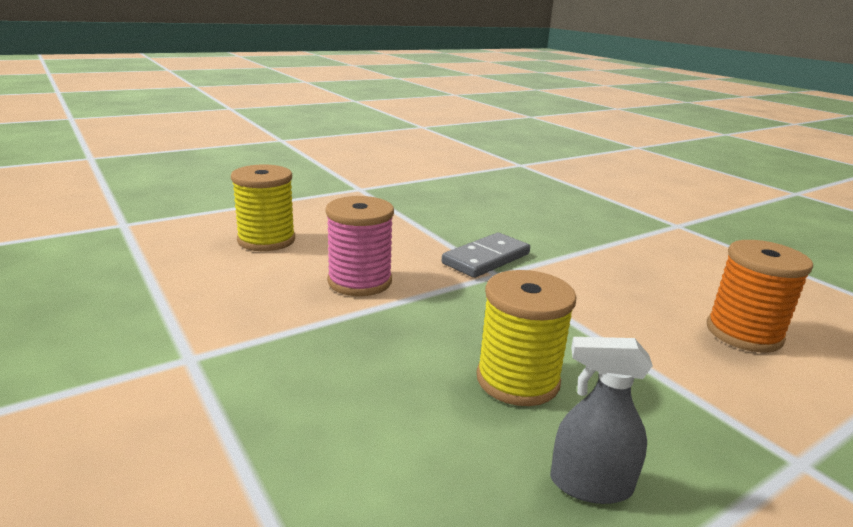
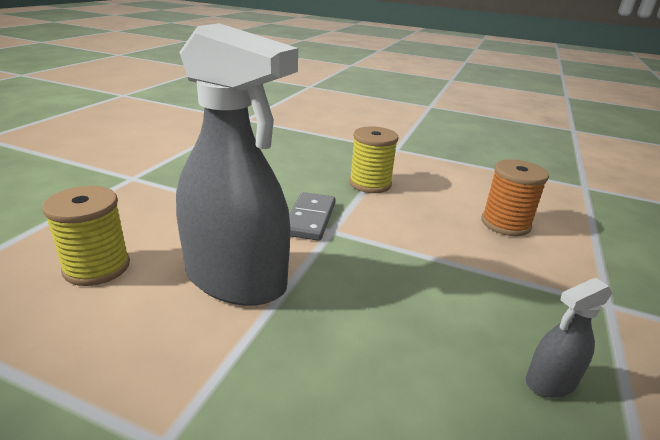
camera: 35 degrees left, 5 degrees up
pink spool [326,196,394,296] -> grey spray bottle [176,23,298,306]
yellow spool [476,270,576,406] -> yellow spool moved to [349,126,398,193]

